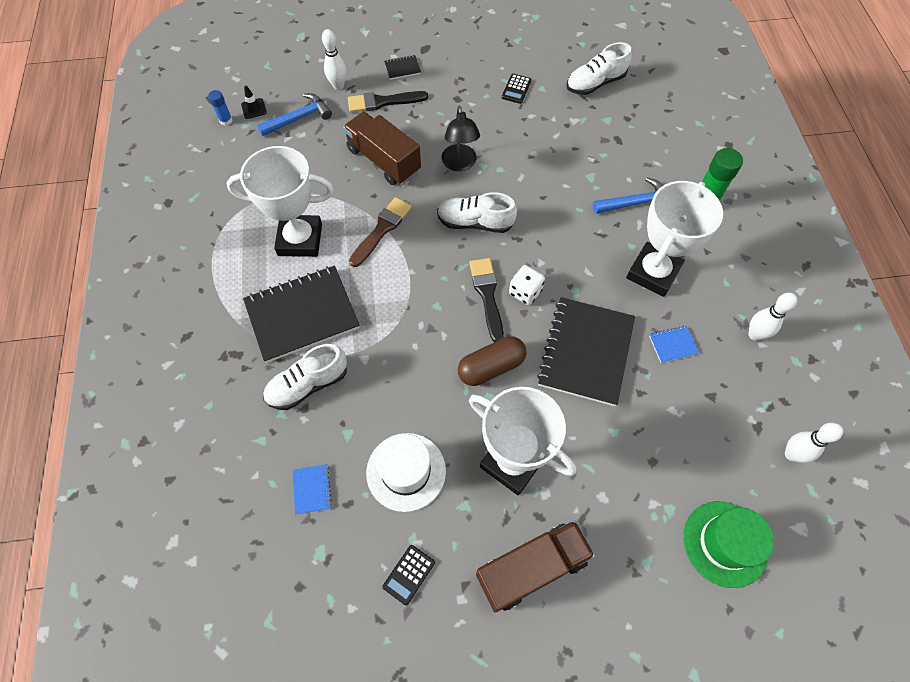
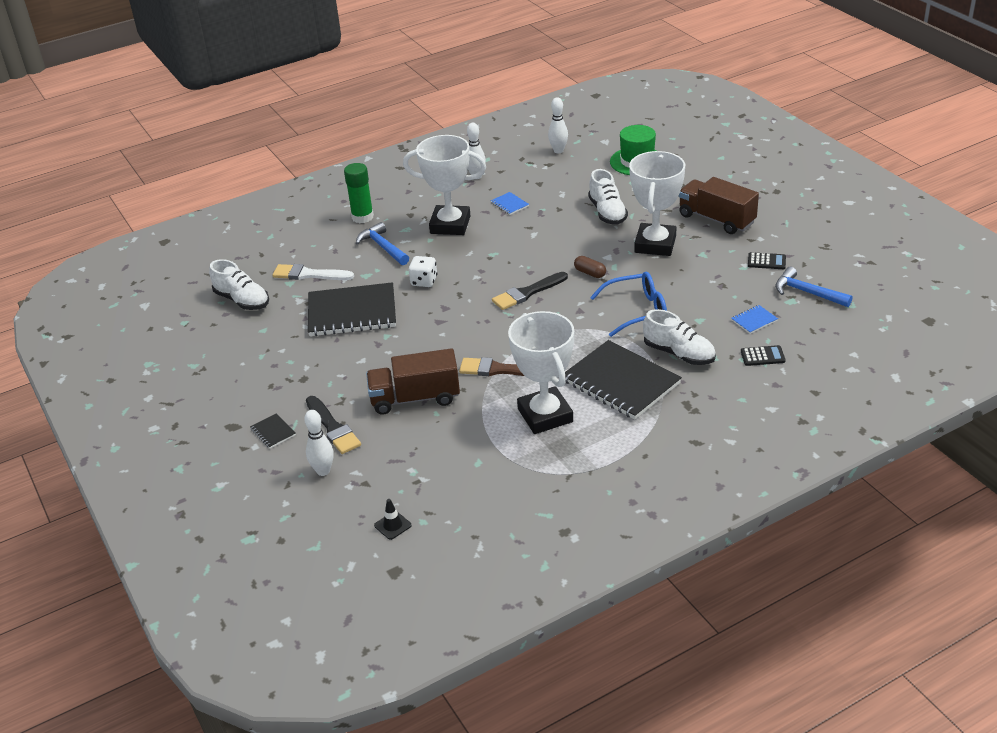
camera: 110 degrees left, 25 degrees down
blue glue stick [208,90,233,126] -> none
blue hammer [257,93,332,136] -> blue hammer moved to [775,267,853,307]
brown truck [343,112,421,185] -> brown truck turned 60 degrees clockwise [366,348,460,415]
white hat [366,433,446,512] -> none
white shoe [437,192,517,233] -> white shoe moved to [588,169,628,225]
black lamp [442,105,480,171] -> none
brown capsule [458,336,526,386] -> brown capsule [574,256,606,278], size x0.59
black calculator [502,74,532,104] -> black calculator moved to [741,345,786,366]
white dice [509,265,545,305] -> white dice moved to [409,256,437,287]
black notebook [537,297,635,406] -> black notebook moved to [308,282,396,336]
none -> white brush [273,264,354,280]
none -> blue glasses [590,272,667,337]

